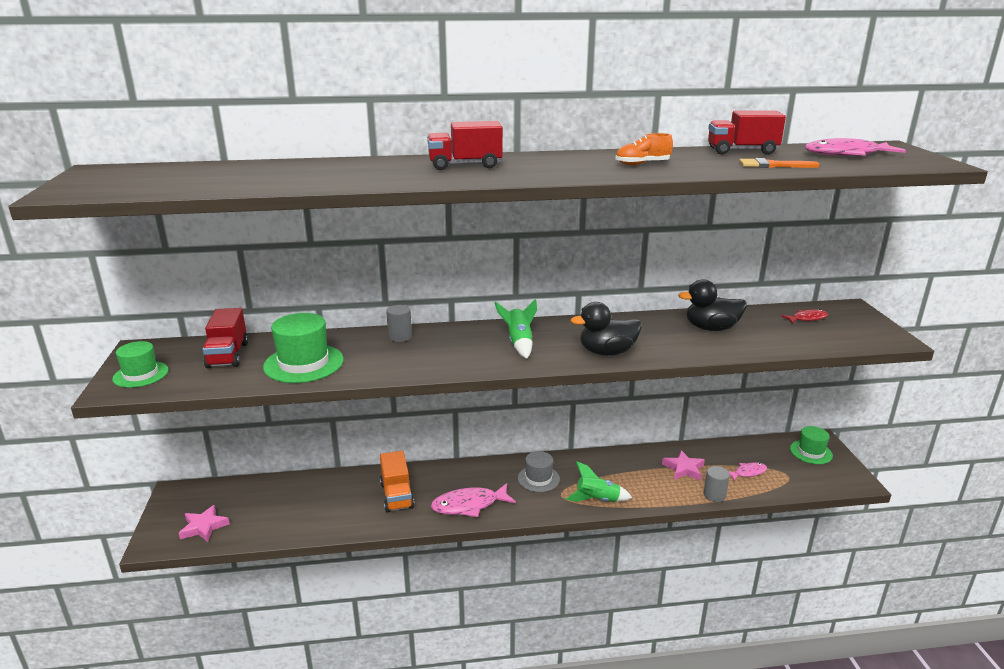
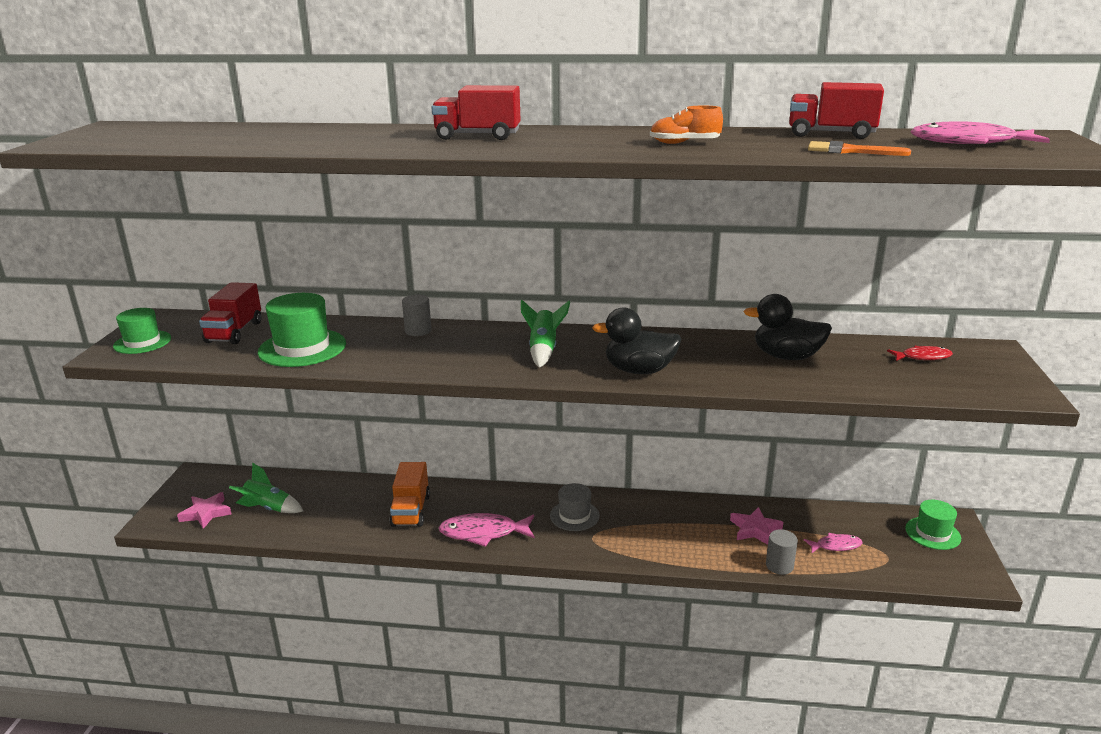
camera: 15 degrees right, 0 degrees up
green rocket [566,461,632,502] -> green rocket moved to [229,463,303,513]

